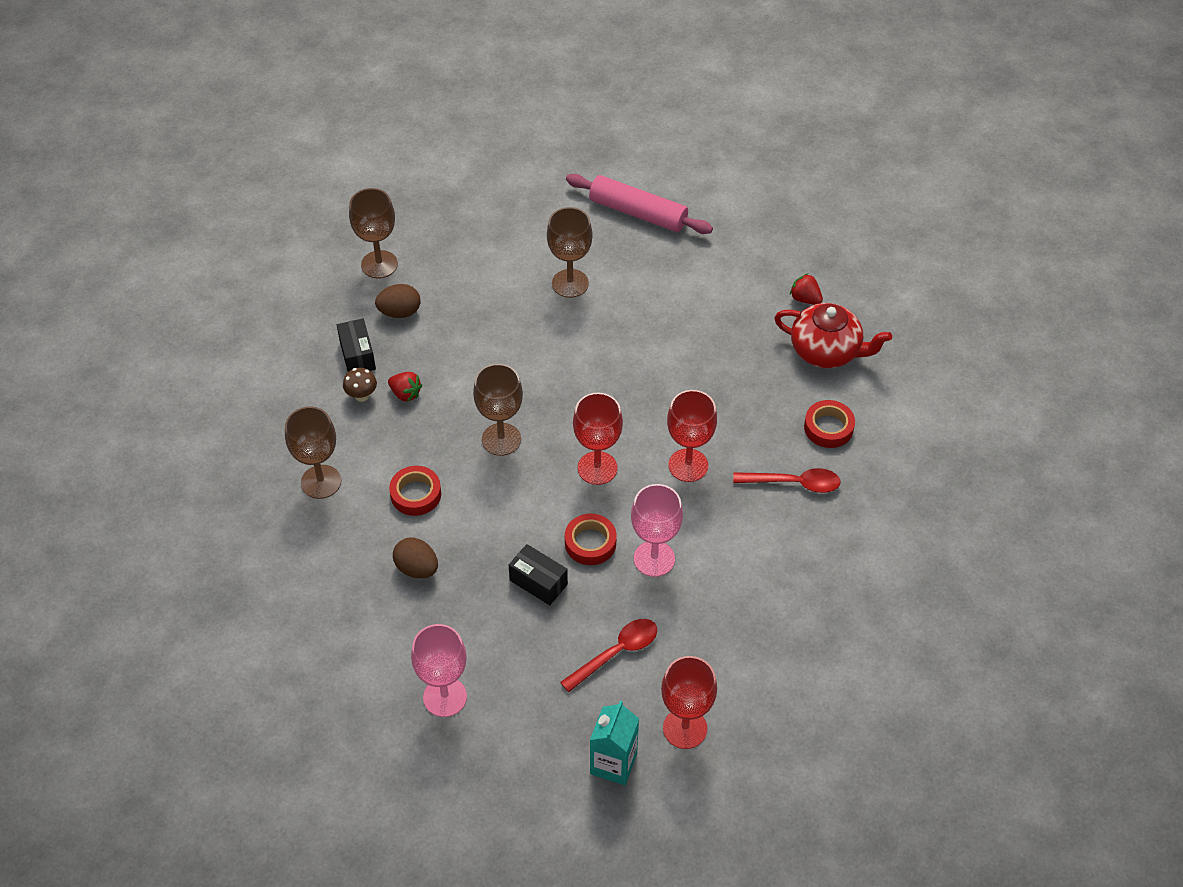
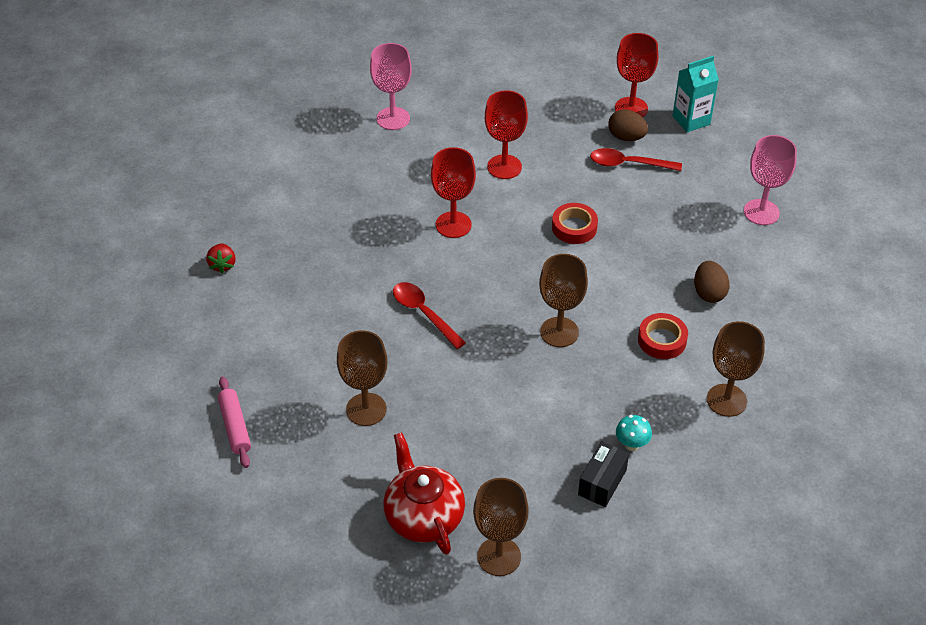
camera: 135 degrees left, 5 degrees down
brown mushroom [343,368,377,402] -> turquoise mushroom [616,415,652,451]
brown egg [375,284,420,318] -> brown egg moved to [608,109,648,141]
red strawberry [388,372,422,402] -> none
black box [509,544,568,605] -> none
pink rolling pin [566,174,713,234] -> pink rolling pin [218,377,251,468], size x0.63
red goblet [573,393,623,485] -> red goblet moved to [485,90,528,179]
pink goblet [631,484,683,577] -> pink goblet moved to [370,43,412,130]
red spoon [733,468,841,493] -> red spoon moved to [393,282,466,349]
red teapot [774,303,892,368] -> red teapot moved to [383,432,465,555]
red tape [804,400,855,448] -> none

